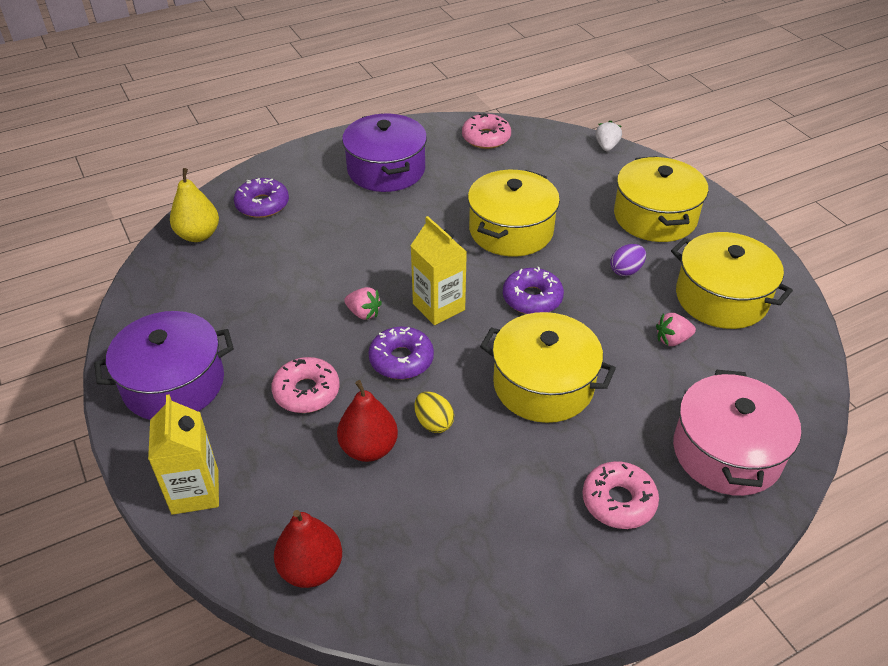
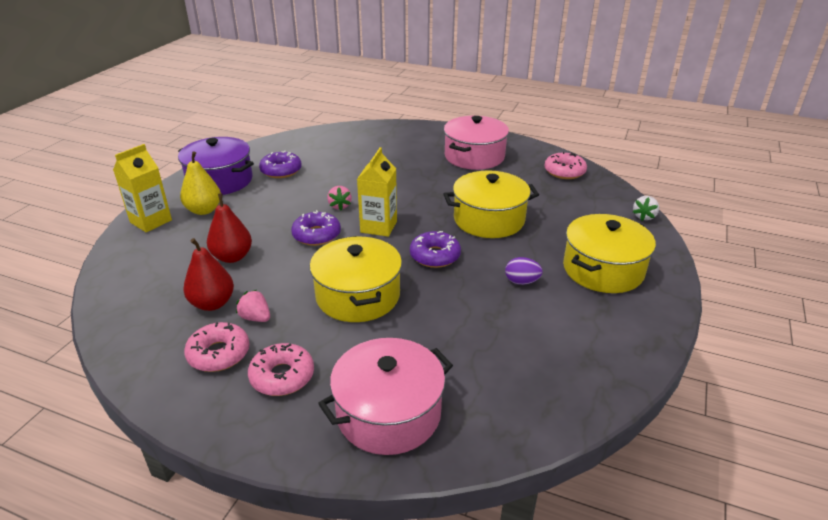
camera: 50 degrees right, 10 degrees down
yellow pear [170,168,219,242] -> yellow pear moved to [180,151,221,215]
purple donut [234,178,289,218] -> purple donut moved to [259,150,302,178]
pink donut [271,357,340,413] -> pink donut moved to [184,322,250,372]
red pear [274,510,342,588] -> red pear moved to [183,238,234,311]
purple pot [342,114,427,192] -> pink pot [444,116,509,170]
yellow egg [414,392,454,433] -> none
white strawberry [595,120,622,151] -> white strawberry turned 150 degrees clockwise [633,196,659,221]
pink strawberry [656,313,696,346] -> pink strawberry moved to [236,290,270,322]
yellow pot [671,232,793,329] -> none

